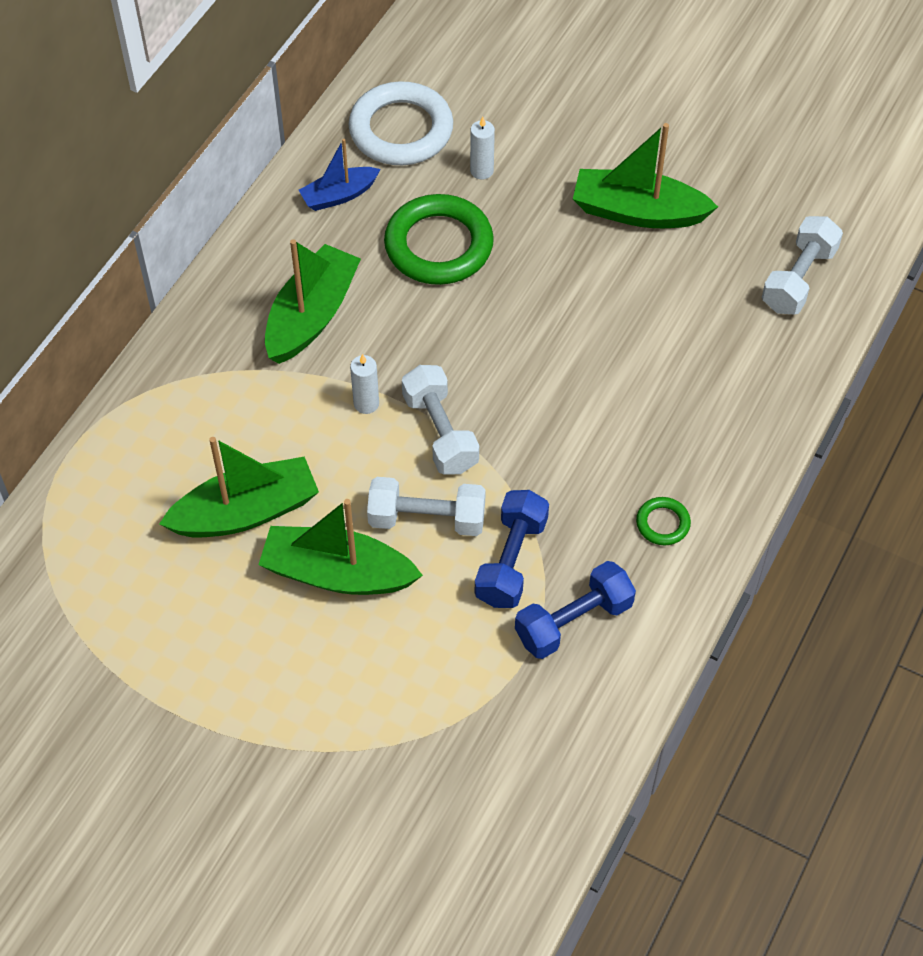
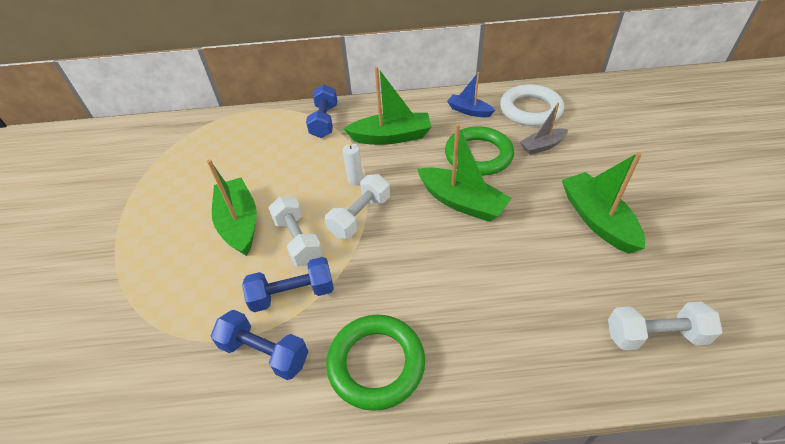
camera: 60 degrees right, 10 degrees down
green boat [159,437,319,537] -> green boat moved to [417,124,512,222]
white candle [470,117,495,179] -> grey boat [520,103,568,155]
green ring [636,497,691,545] -> green ring [326,315,425,411], size x2.21
none -> blue dumbbell [306,84,338,138]

